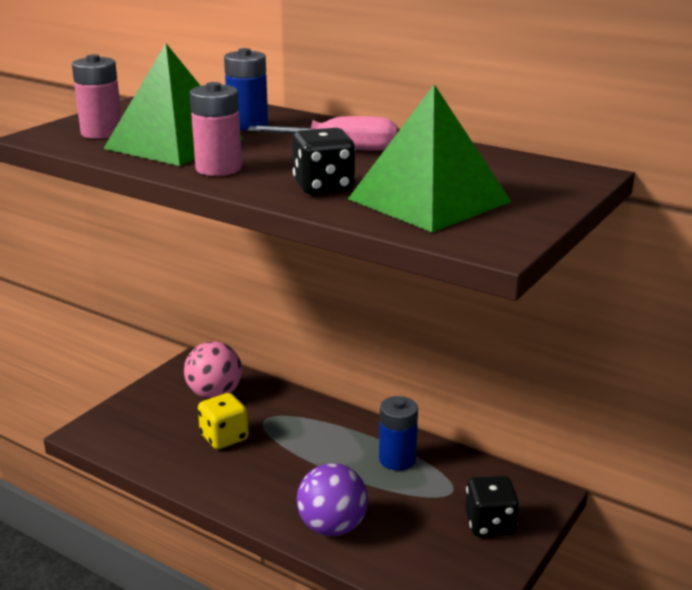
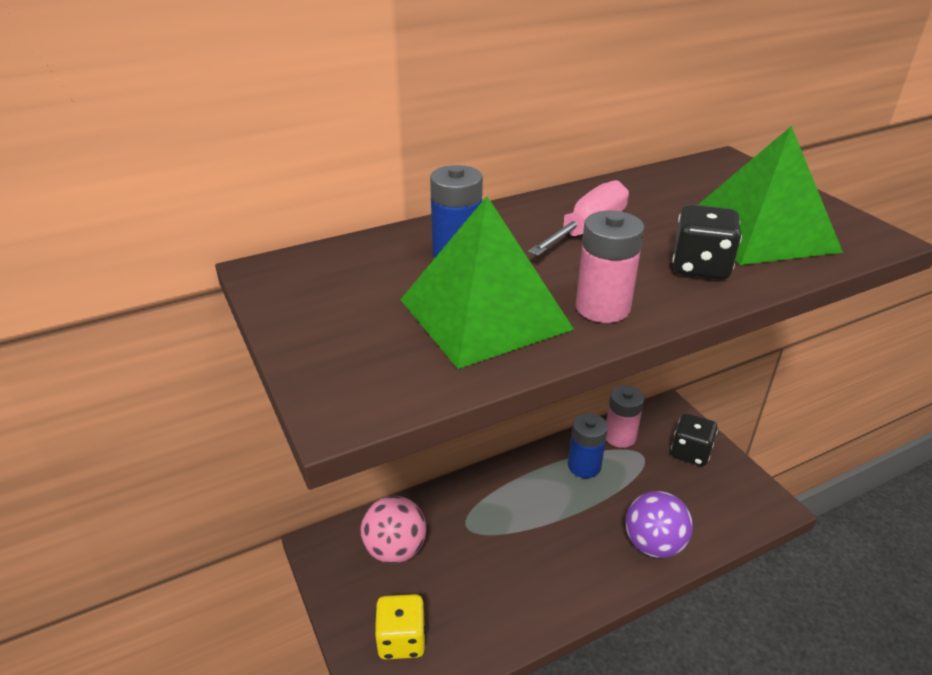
camera: 60 degrees left, 10 degrees up
pink battery [72,54,122,139] -> pink battery moved to [606,385,644,448]
yellow dice [198,393,249,449] -> yellow dice moved to [374,594,425,660]

